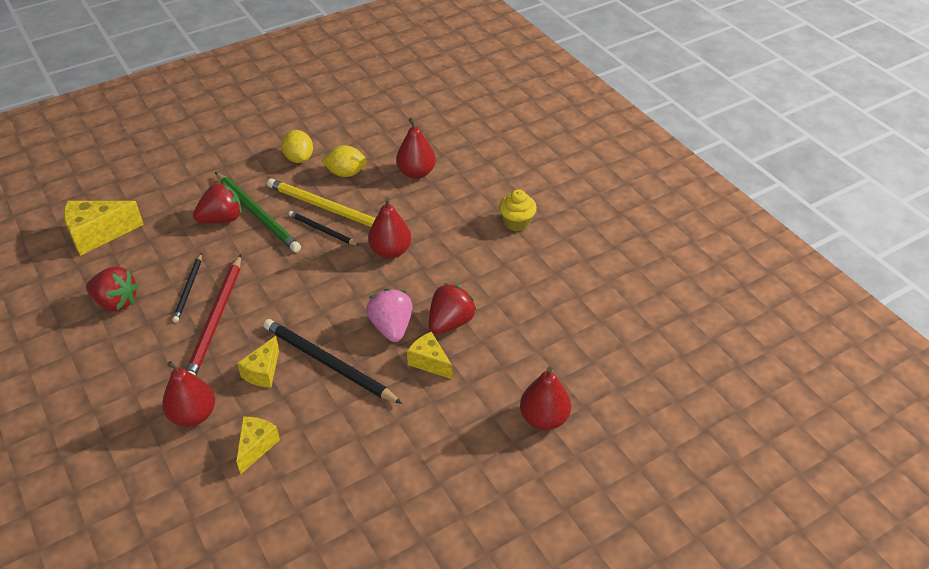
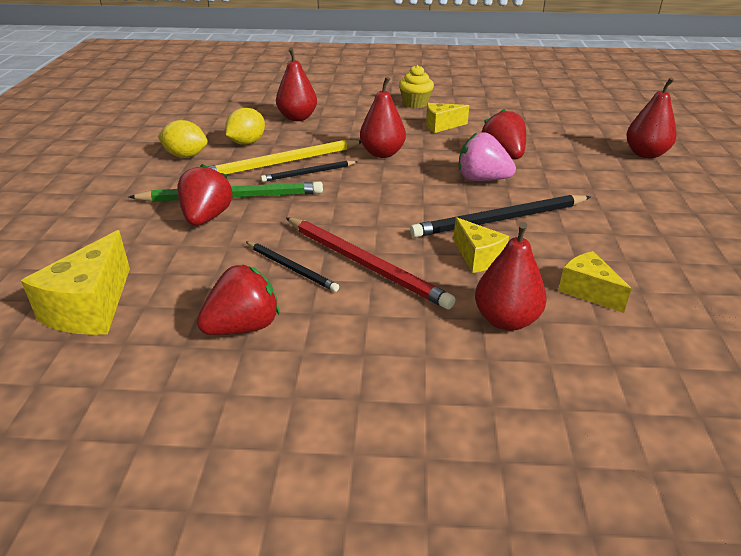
camera: 55 degrees left, 10 degrees down
yellow cheese [407,332,452,379] -> yellow cheese moved to [426,103,469,133]

